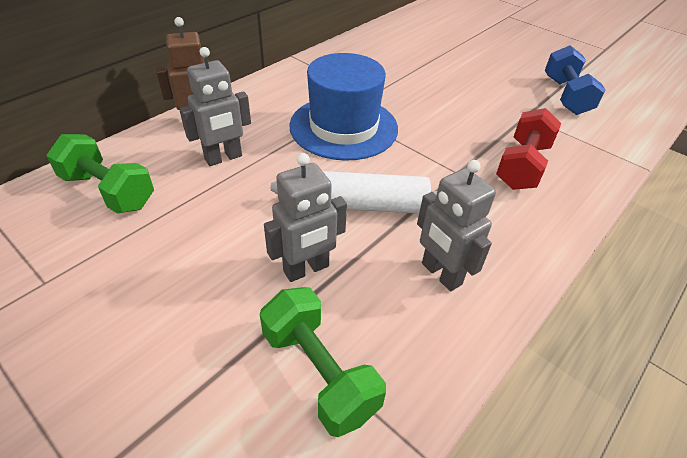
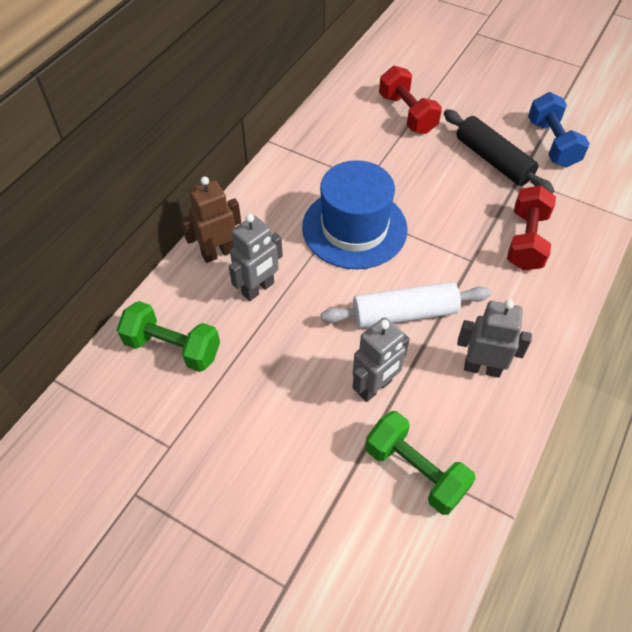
camera: 10 degrees left, 10 degrees up
grey robot [417,160,496,291] -> grey robot turned 150 degrees clockwise [457,299,532,378]
none -> red dumbbell [379,66,442,134]
none -> black rolling pin [444,109,554,194]

